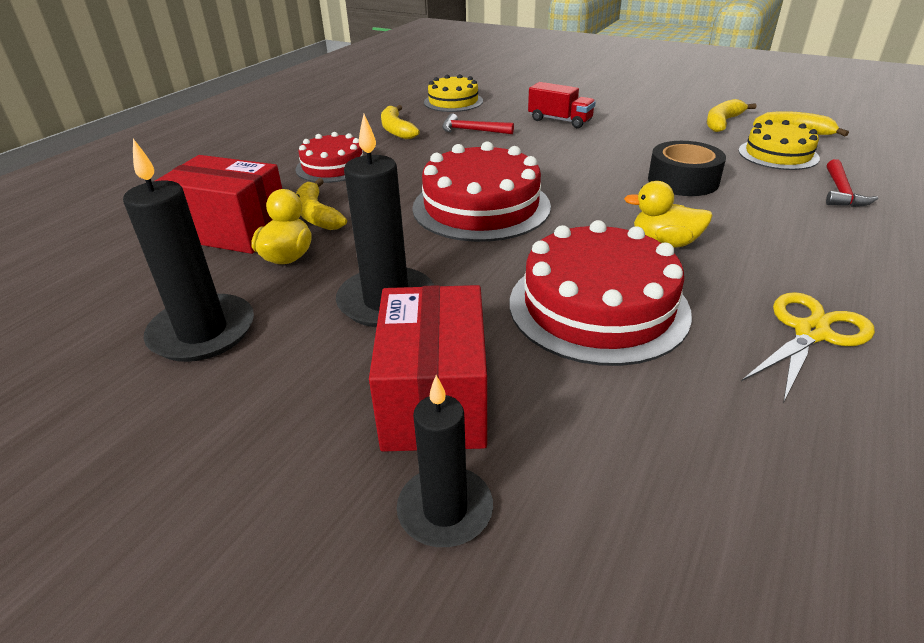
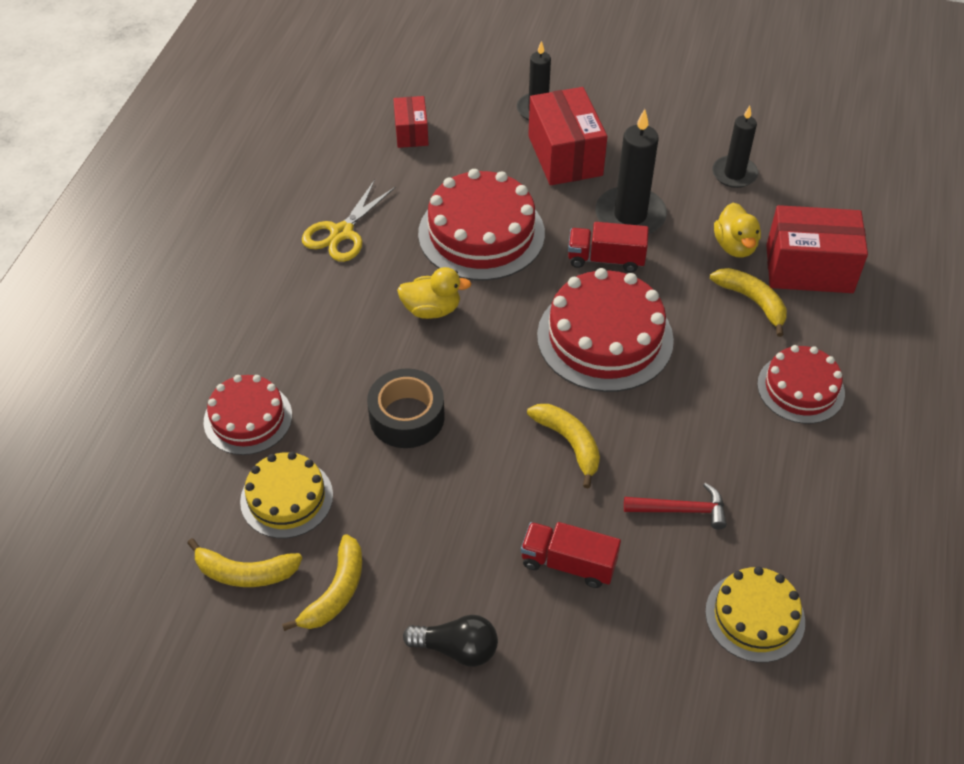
camera: 165 degrees right, 15 degrees up
black candle [123,139,254,362] -> black candle [712,106,758,188], size x0.66
yellow banana [381,105,420,139] -> yellow banana moved to [527,404,600,488]
red hammer [826,159,878,207] -> red cake [204,375,292,455]
none -> red box [393,96,428,148]
none -> black light bulb [403,615,498,667]
none -> red truck [568,222,649,273]

